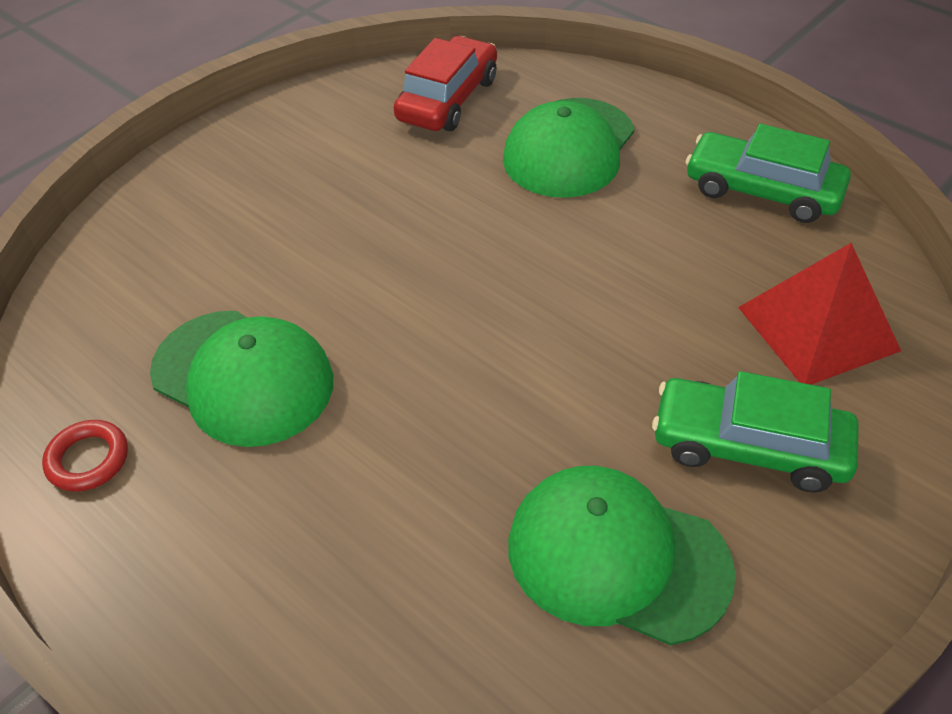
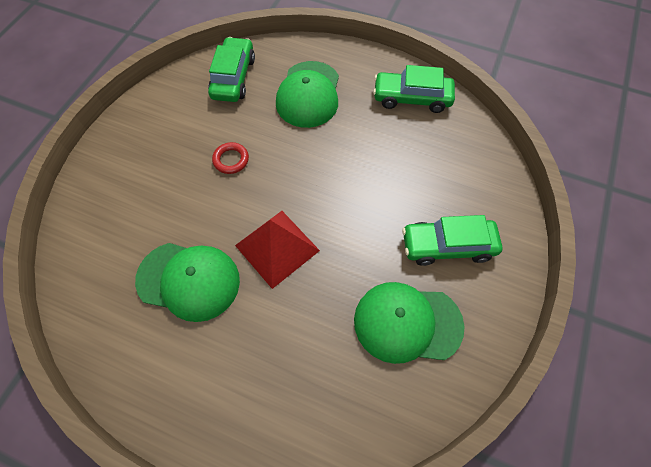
camera: 20 degrees left, 15 degrees up
red ring [42,420,128,492] -> red ring moved to [212,142,249,174]
red car [394,36,497,131] -> green car [208,37,255,102]
red pyramid [738,243,901,385] -> red pyramid moved to [235,211,320,289]

